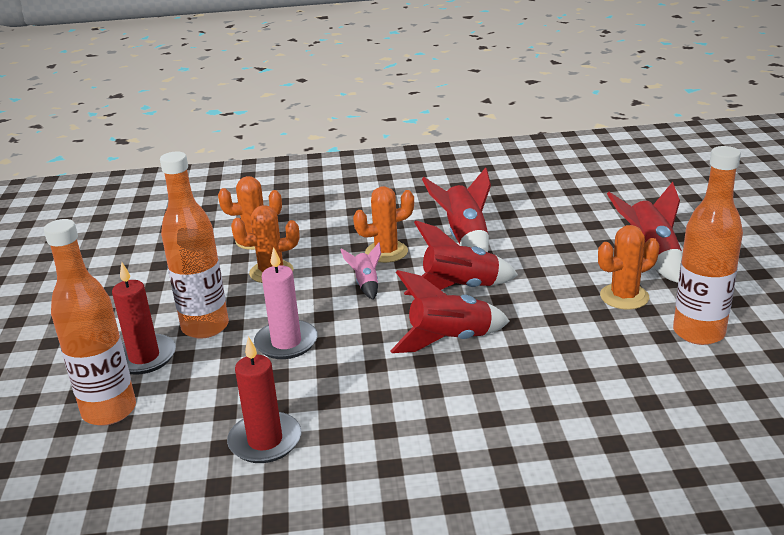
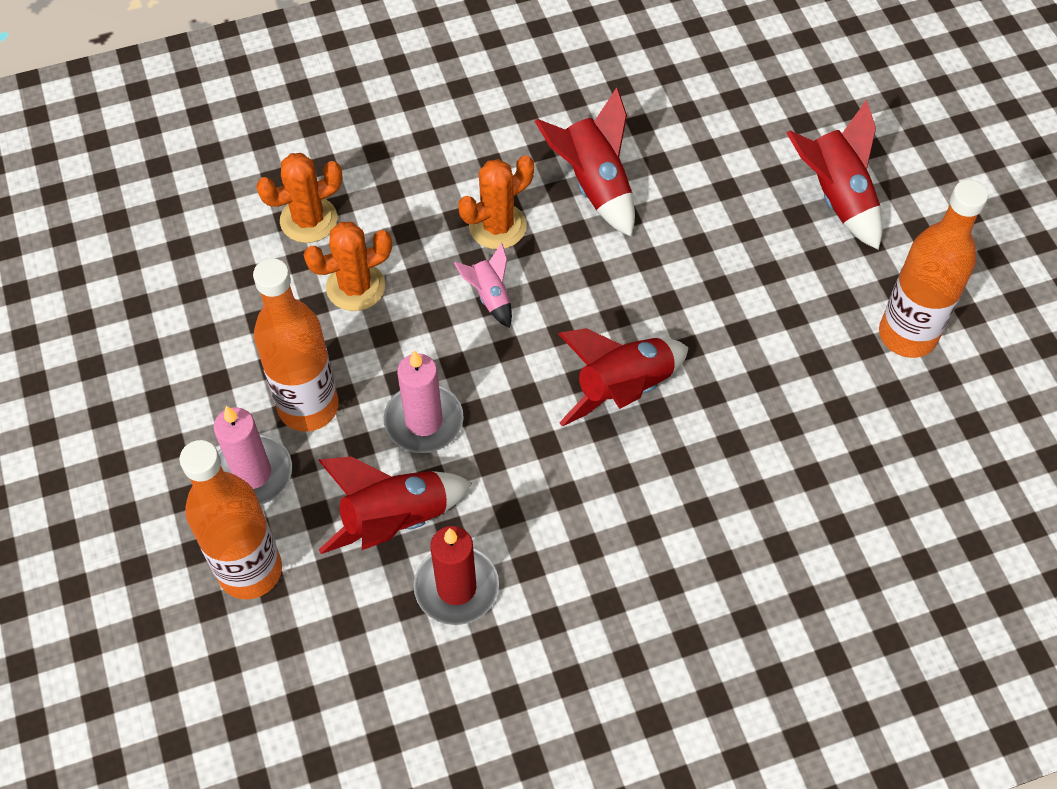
camera: 15 degrees left, 30 degrees up
red candle [112,262,176,375] -> pink candle [213,406,292,505]
red rocket [404,220,518,295] -> red rocket moved to [318,456,472,554]
orange cactus [598,225,659,310] -> none

